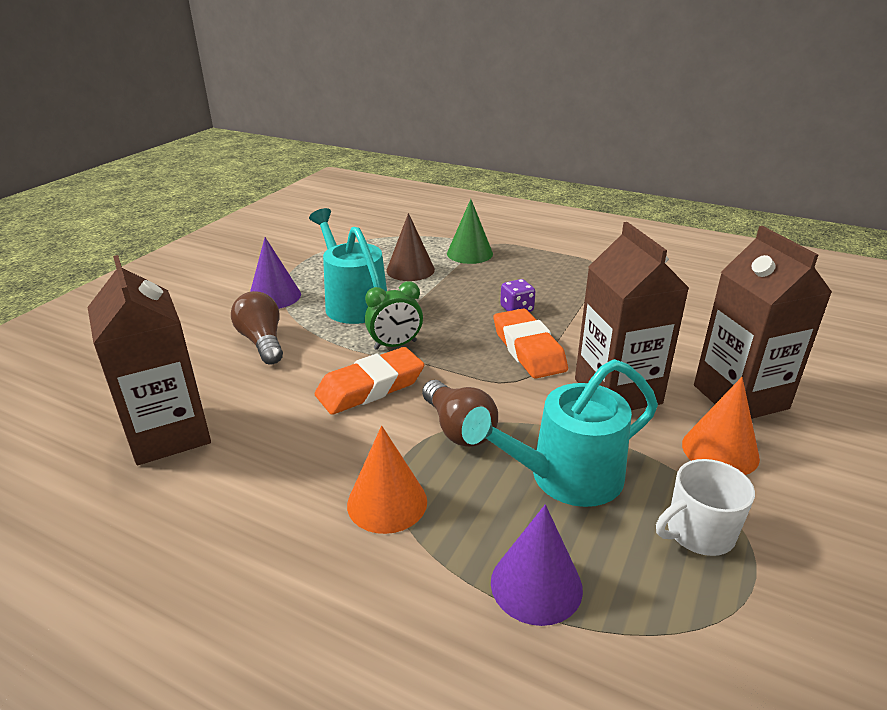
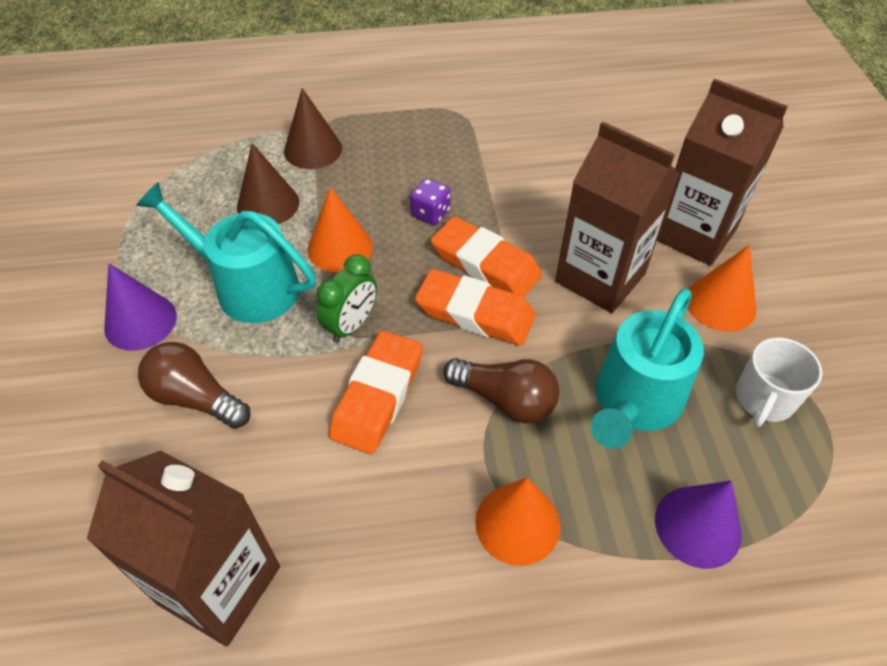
camera: 35 degrees left, 20 degrees up
green cone [447,199,493,264] -> brown cone [284,88,342,169]
none -> orange cone [308,187,373,273]
none -> orange eraser [415,269,536,346]

